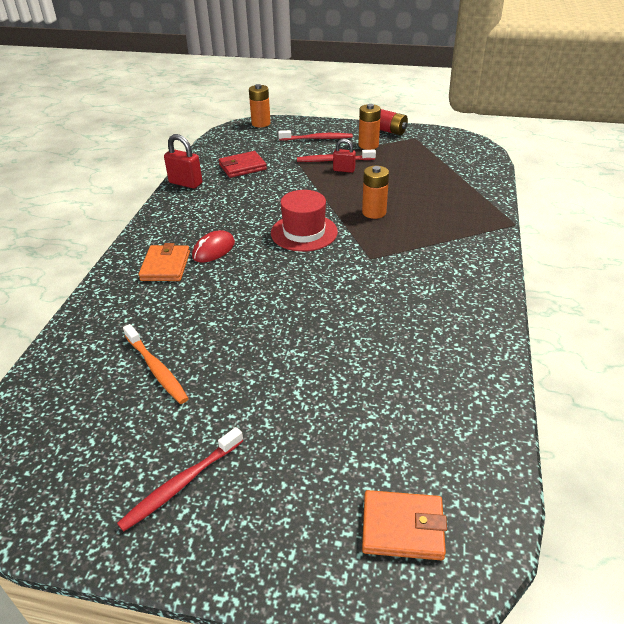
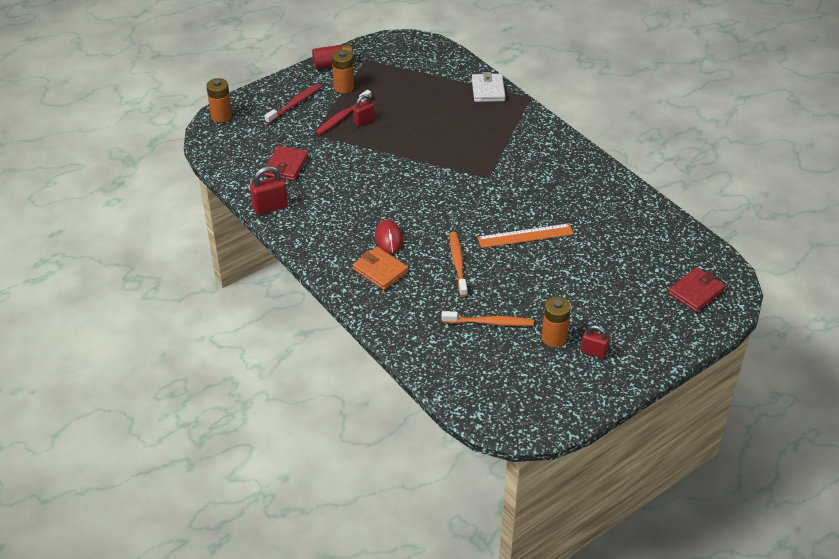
camera: 50 degrees left, 5 degrees up
red toothbrush [117,427,243,532] -> red padlock [581,325,609,358]
red hat [271,190,338,252] -> none
orange battery [362,166,389,219] -> orange battery moved to [542,297,571,347]
orange wallet [362,490,447,560] -> red wallet [668,267,725,312]
none -> orange toothbrush [450,232,467,297]
none -> white wallet [472,72,506,102]
none -> orange ruler [477,223,574,248]

